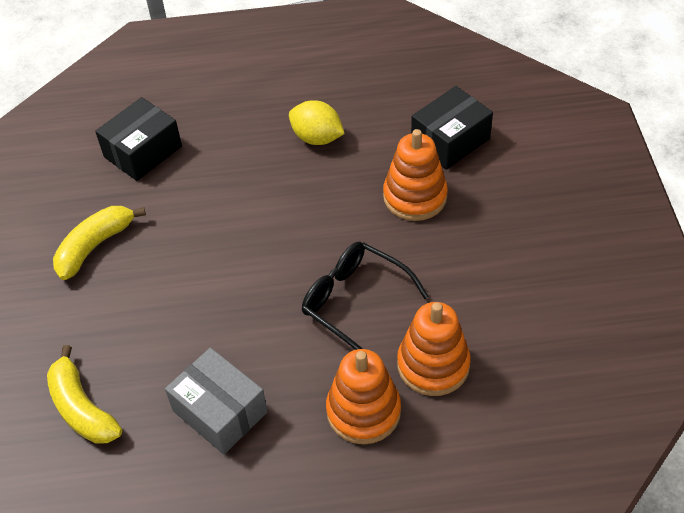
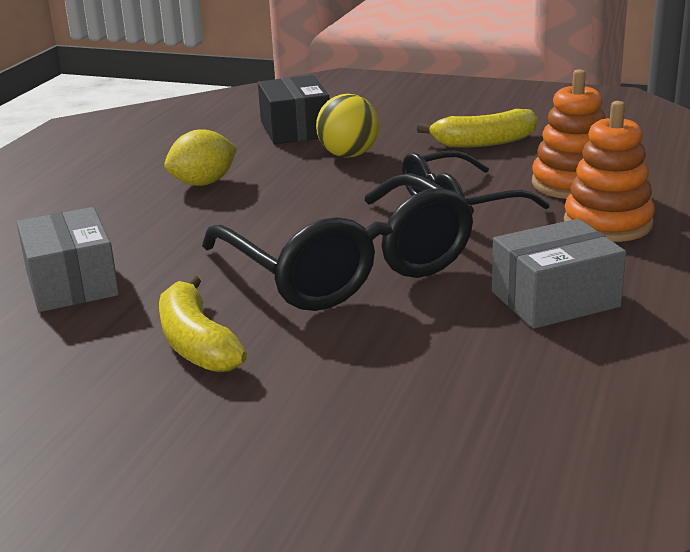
camera: 65 degrees left, 25 degrees down
yellow banana [47,345,122,444] -> yellow banana moved to [417,109,538,148]
black box [95,97,182,181] -> grey box [17,207,119,312]
orange stacking toy [383,129,448,221] -> yellow ball [316,94,379,158]
none -> black glasses [202,173,474,311]

